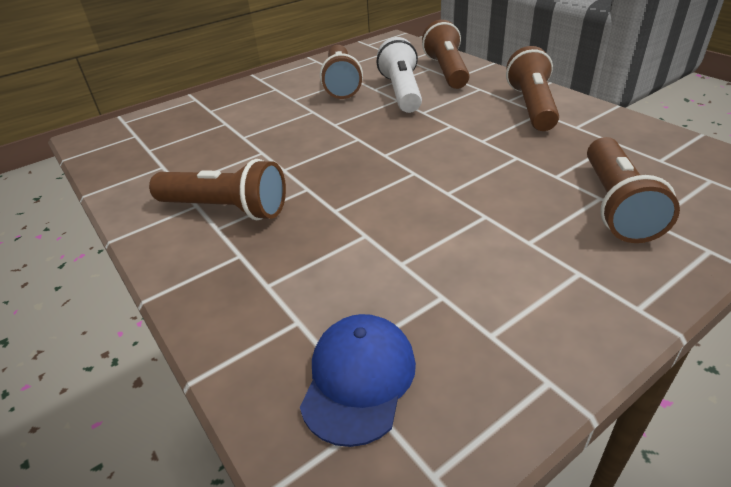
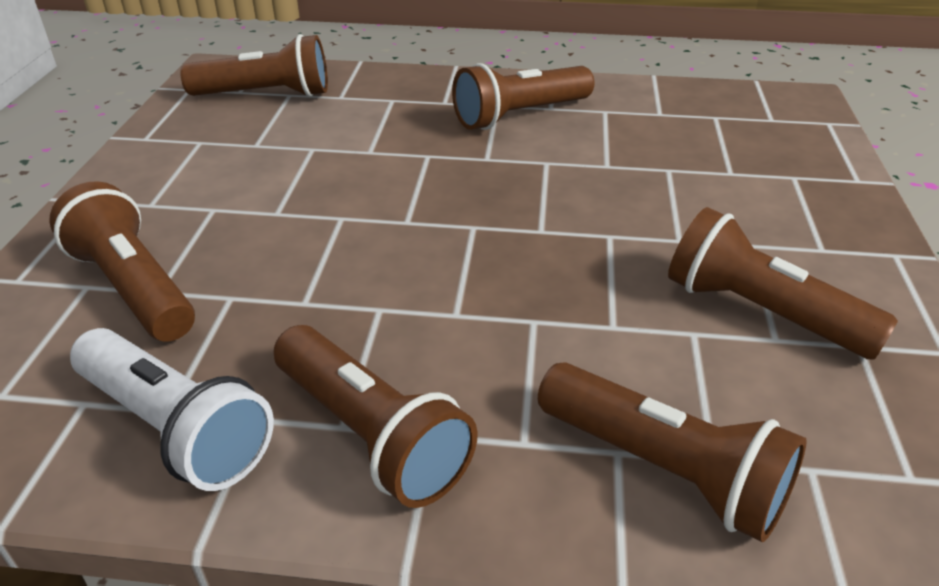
camera: 130 degrees right, 0 degrees up
blue cap [300,314,416,447] -> brown flashlight [180,34,328,97]
white flashlight [376,37,422,113] -> white flashlight moved to [70,328,274,491]

